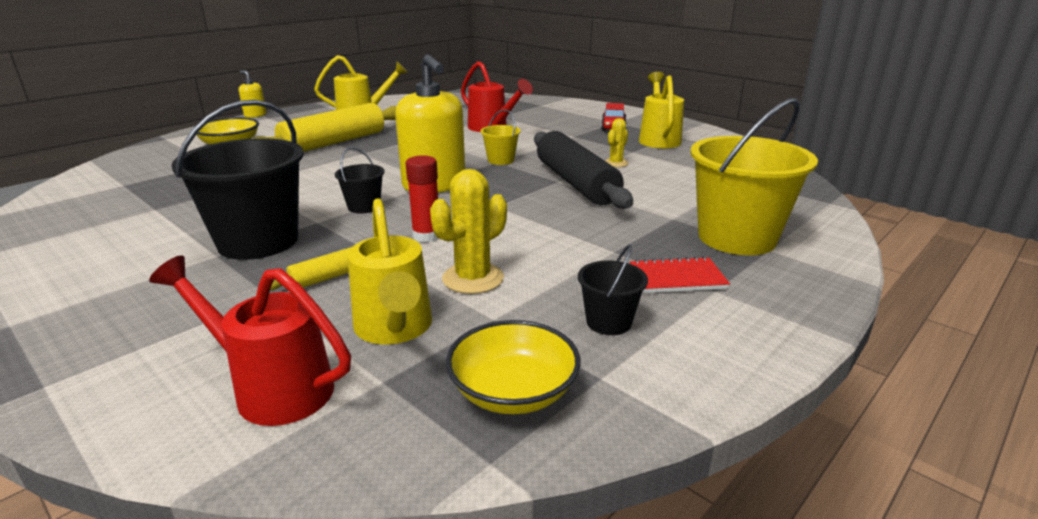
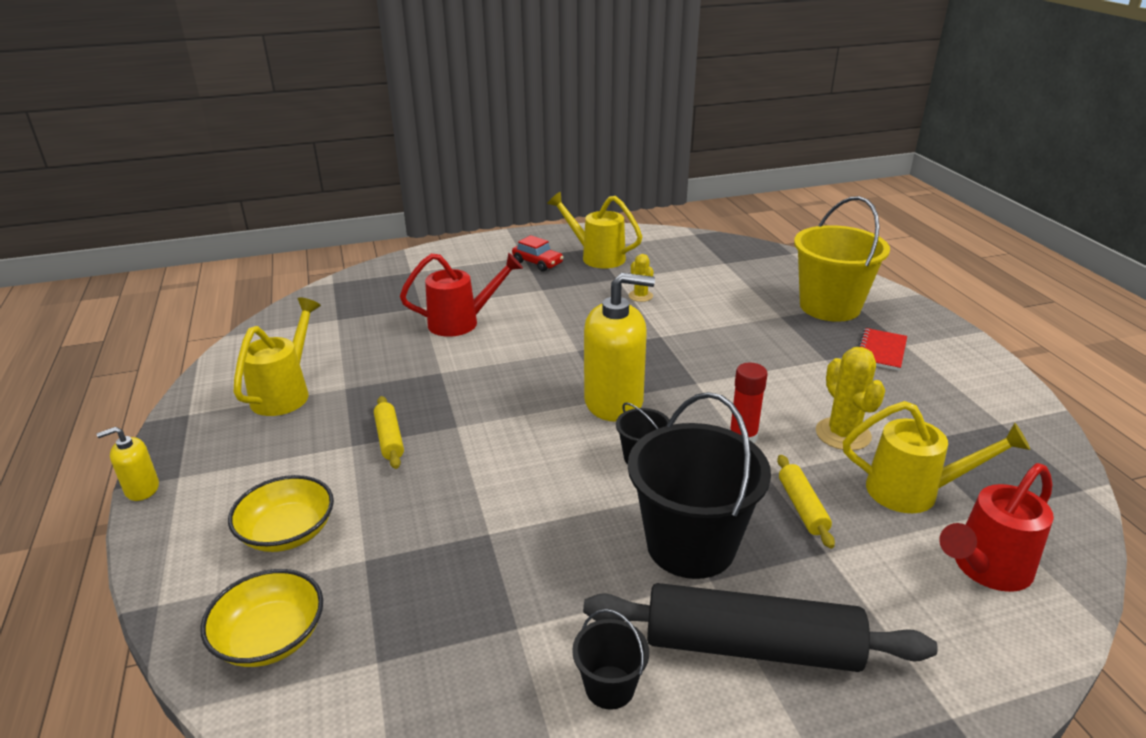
camera: 60 degrees left, 5 degrees up
yellow rolling pin [252,103,396,152] -> yellow rolling pin [374,396,404,469], size x0.47
yellow bowl [446,320,581,414] -> yellow bowl moved to [200,569,323,667]
yellow bucket [480,109,521,165] -> none
black rolling pin [534,131,633,209] -> black rolling pin moved to [583,583,938,672]
black bucket [578,244,648,335] -> black bucket moved to [572,609,649,710]

